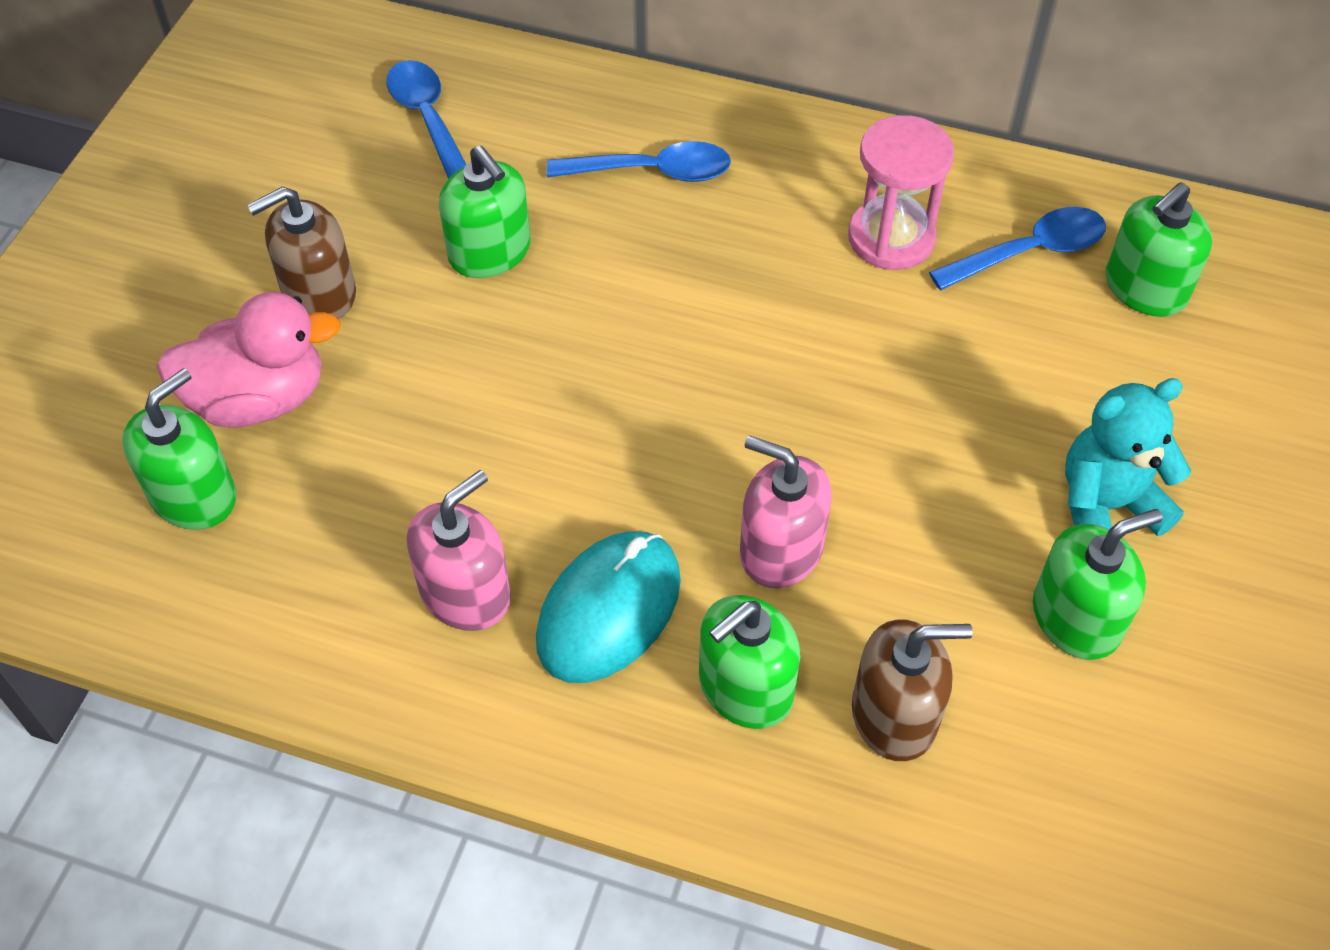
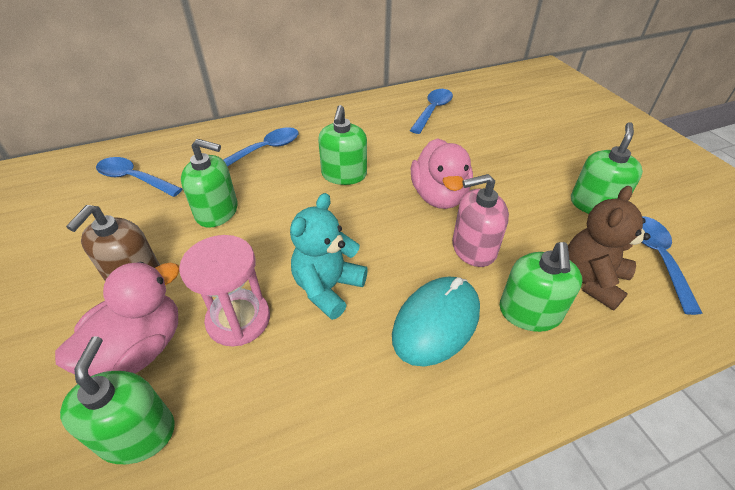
camera: 40 degrees left, 10 degrees down
pink soap dispenser [407,470,511,631] -> none
turquoise mouse [536,531,681,683] -> turquoise mouse turned 45 degrees clockwise [392,276,480,367]
pink hourglass [848,115,954,270] -> pink hourglass moved to [179,235,270,346]
brown soap dispenser [852,619,973,761] -> brown teddy bear [568,186,650,311]
turquoise teddy bear [1065,378,1191,536] -> turquoise teddy bear moved to [290,193,368,320]
green soap dispenser [1106,182,1212,317] -> green soap dispenser moved to [318,105,367,185]
none -> pink duck [411,138,473,209]
none -> blue spoon [642,216,703,315]

